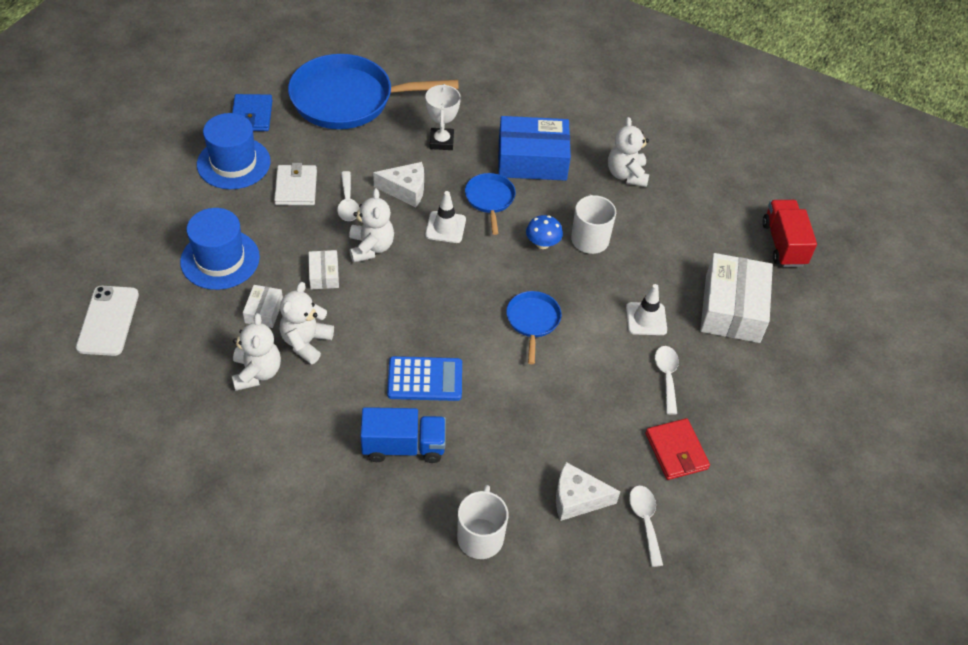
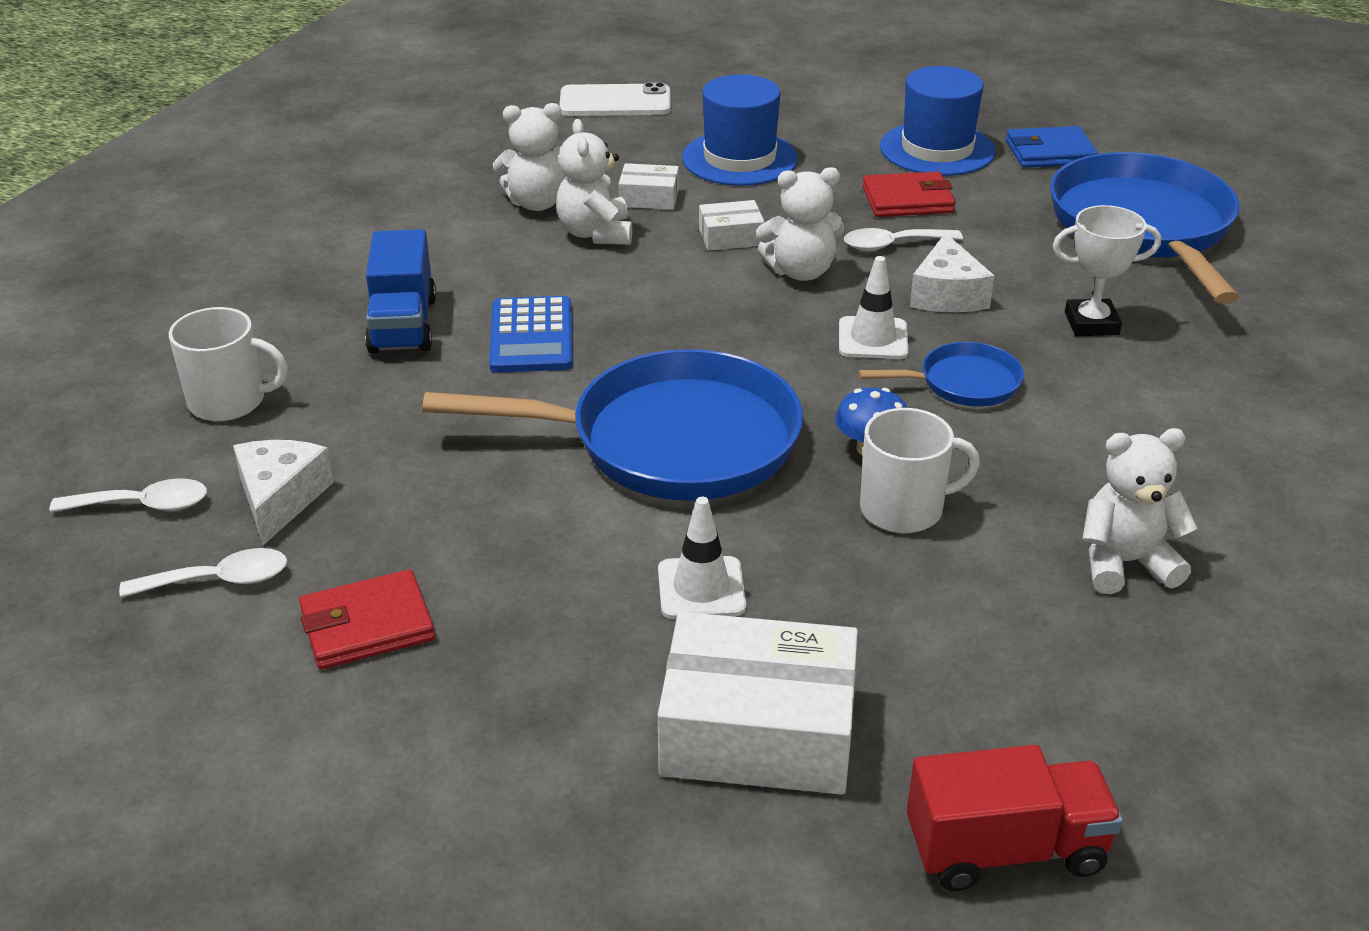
camera: 90 degrees right, 15 degrees down
white wallet [274,163,317,205] -> red wallet [862,172,955,217]
white teddy bear [280,282,334,364] -> white teddy bear turned 120 degrees counterclockwise [556,119,632,245]
blue box [498,116,571,181] -> none
blue pan [506,291,561,364] -> blue pan [422,349,803,501], size x2.14
white spoon [655,346,679,415] -> white spoon moved to [49,478,207,512]

